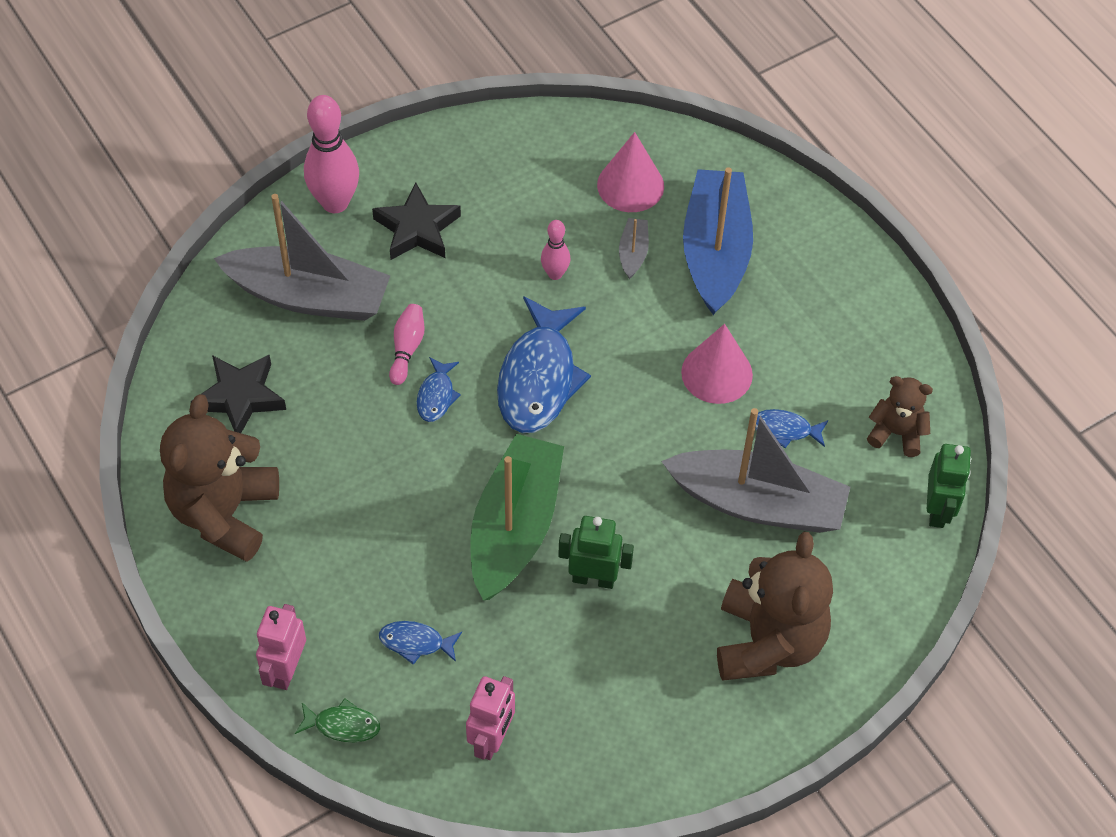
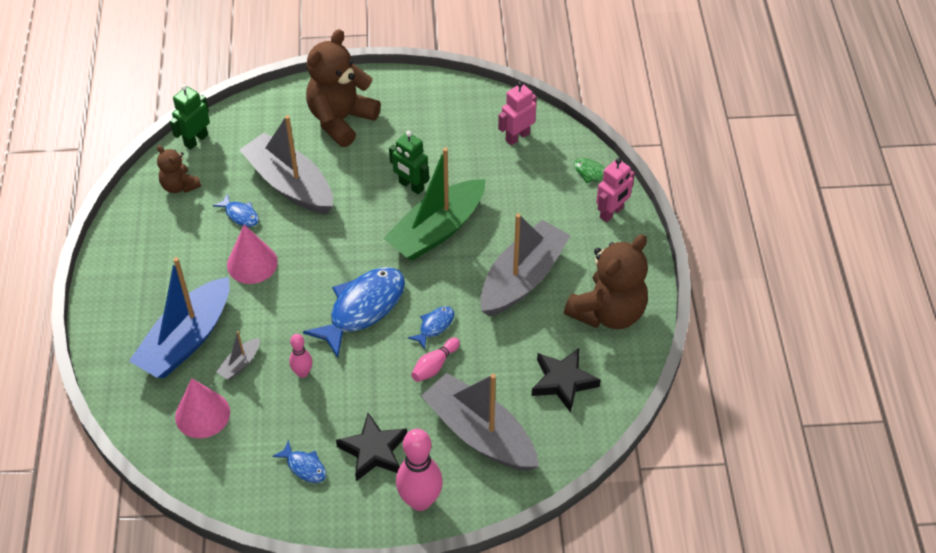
camera: 150 degrees left, 5 degrees down
blue fish [379,621,462,665] -> blue fish moved to [272,440,326,483]
none -> grey boat [480,213,571,316]

